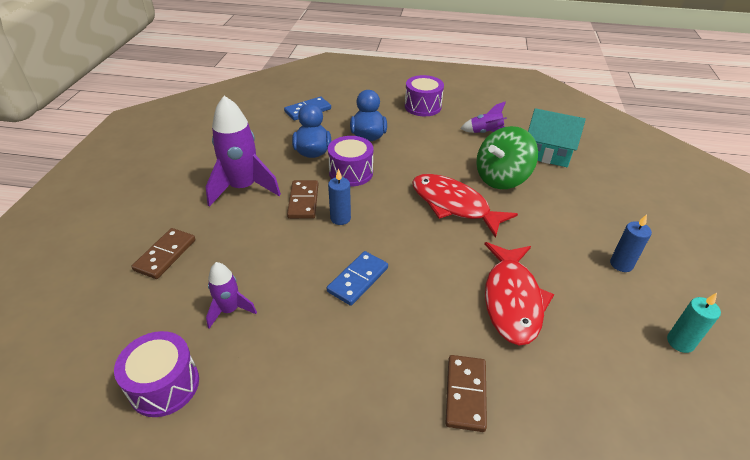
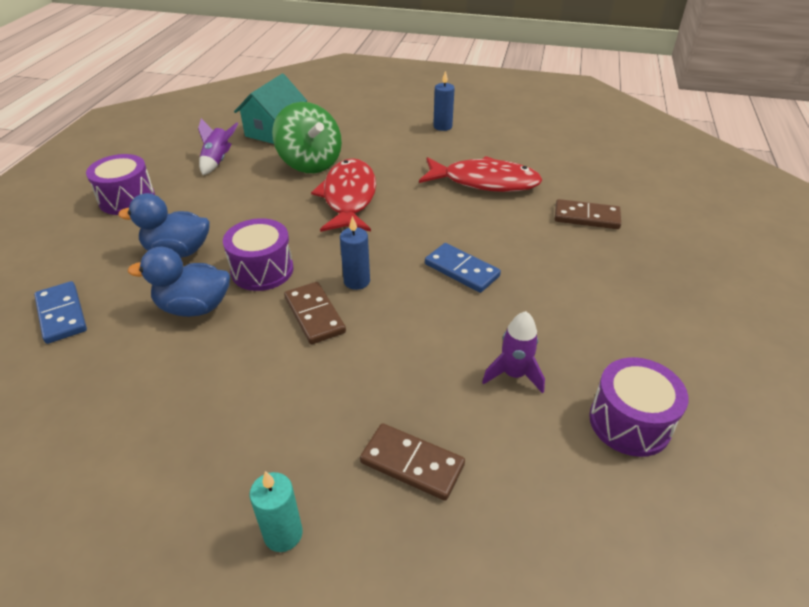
camera: 85 degrees left, 0 degrees up
purple rocket [206,96,281,207] -> none
brown domino [287,180,318,219] -> brown domino turned 60 degrees clockwise [284,282,346,344]
red fish [412,174,518,238] -> red fish turned 135 degrees clockwise [311,158,376,232]
turquoise candle [667,293,721,353] -> turquoise candle moved to [249,471,303,552]

